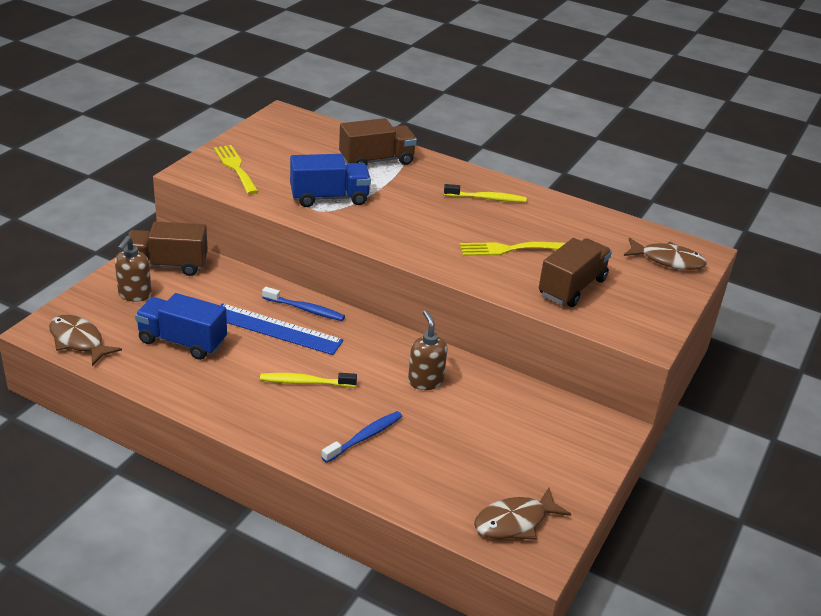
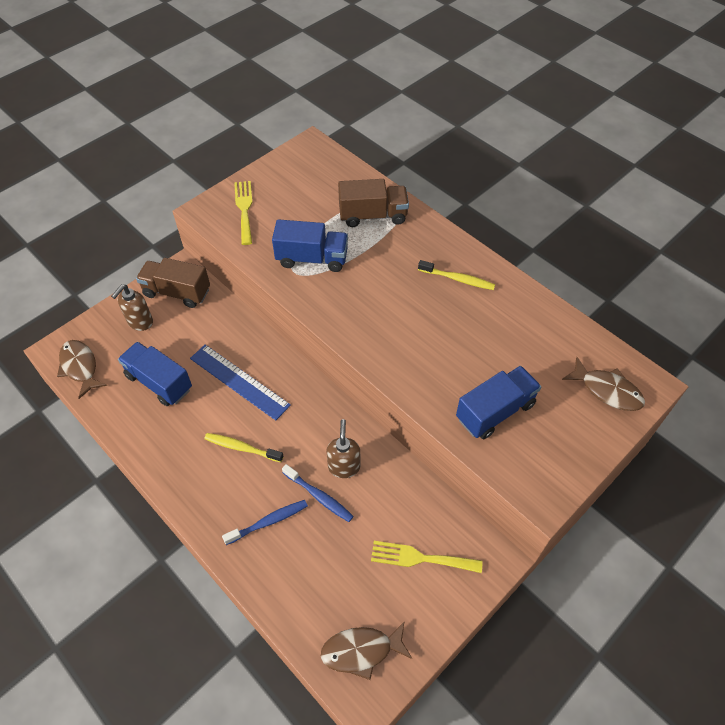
camera: 20 degrees right, 20 degrees up
blue toothbrush [262,287,345,321] -> blue toothbrush moved to [282,464,354,522]
yellow fork [460,242,565,256] -> yellow fork moved to [371,541,482,573]
brown truck [539,238,612,307] -> blue truck [456,366,542,439]

